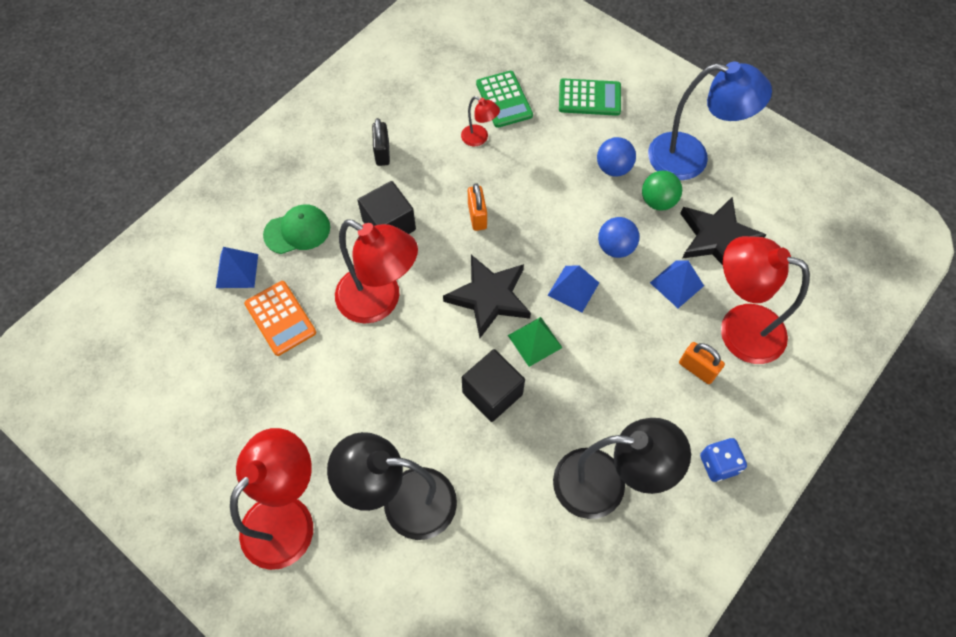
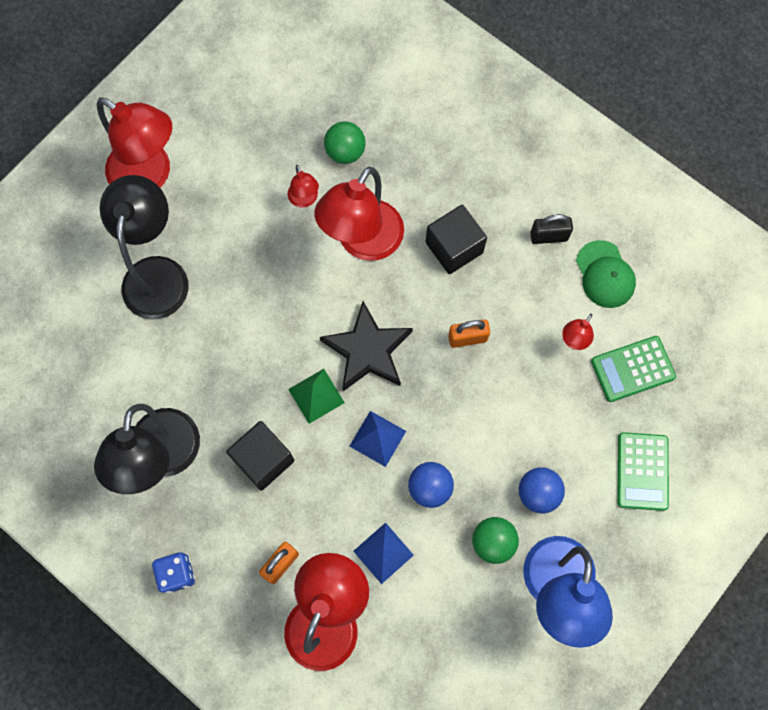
camera: 90 degrees right, 10 degrees up
blue pyramid [216,247,258,288] -> none
orange calculator [244,281,316,356] -> green ball [324,121,366,164]
green cap [263,204,330,254] -> green cap moved to [576,240,636,308]
black cube [462,349,525,422] -> black cube moved to [226,421,294,491]
black star [680,196,766,265] -> none
none -> red lamp [288,165,319,208]

